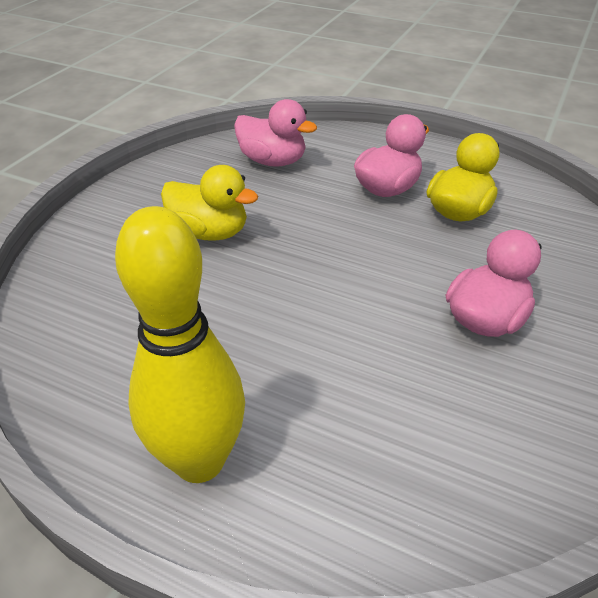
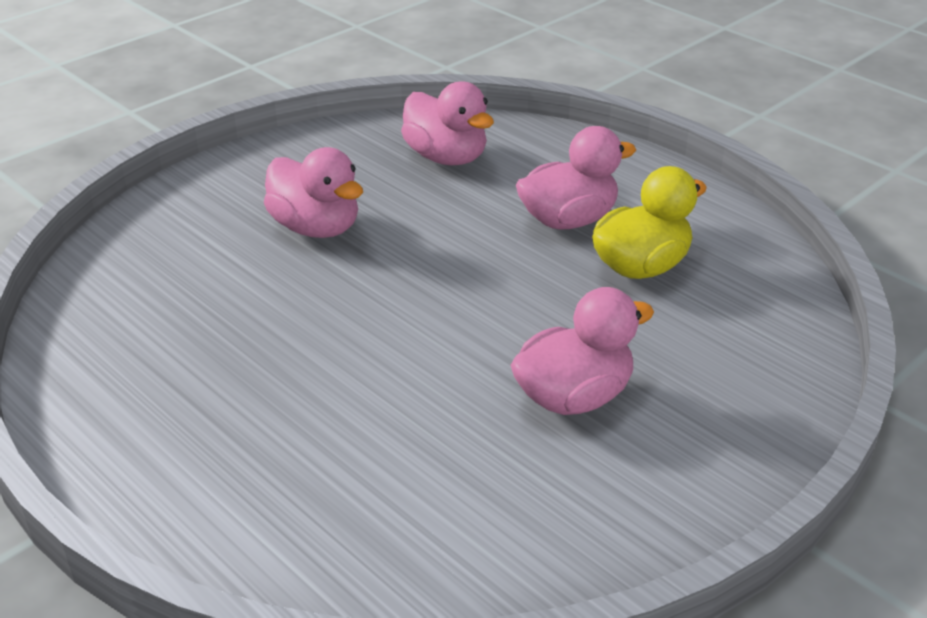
camera: 20 degrees right, 5 degrees down
yellow bowling pin [115,206,245,483] -> none
yellow duck [161,165,258,241] -> pink duck [264,147,363,238]

